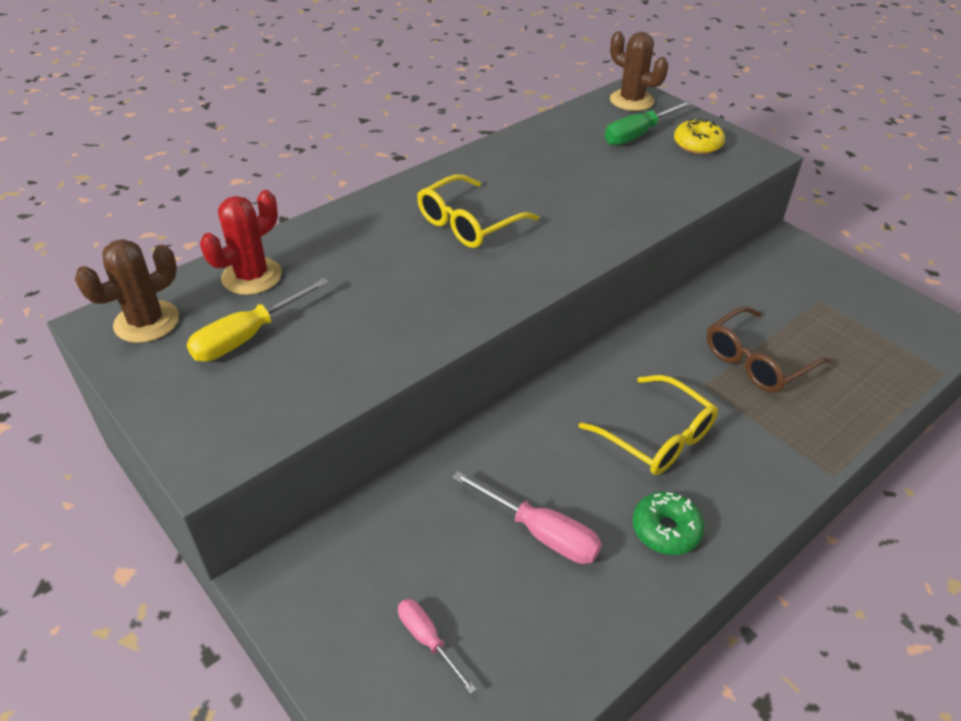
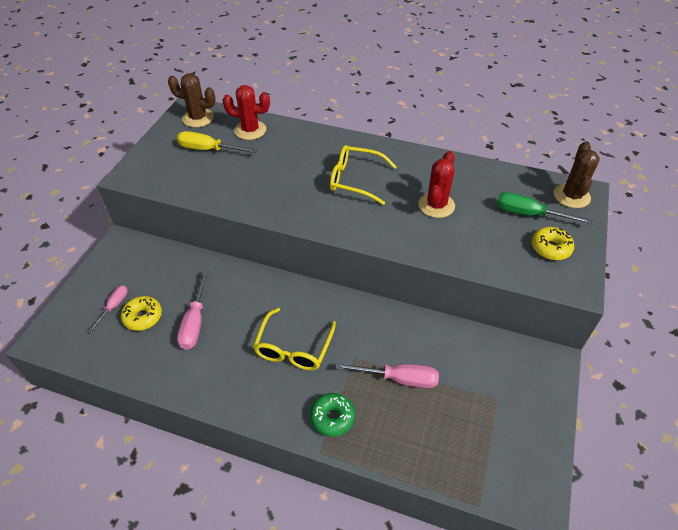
camera: 60 degrees right, 5 degrees up
green donut [632,491,704,555] -> green donut moved to [310,393,355,437]
brown glasses [706,306,830,393] -> pink screwdriver [335,363,439,388]
none -> yellow donut [121,296,162,331]
none -> red cactus [418,151,455,218]

